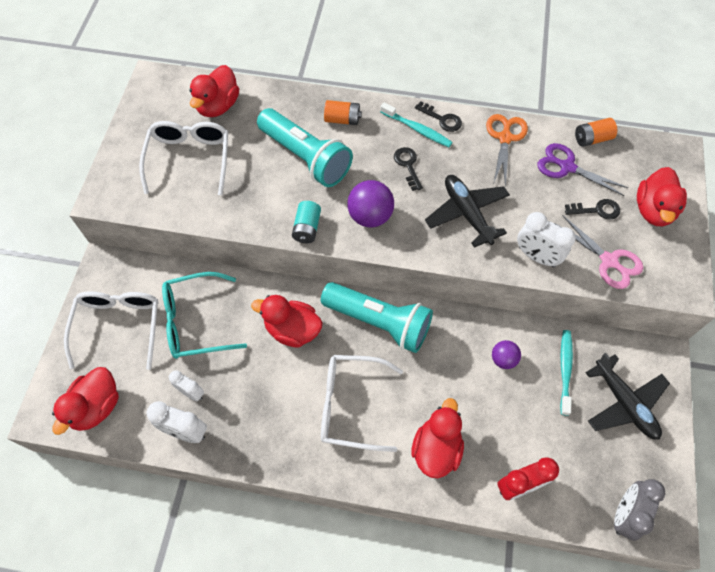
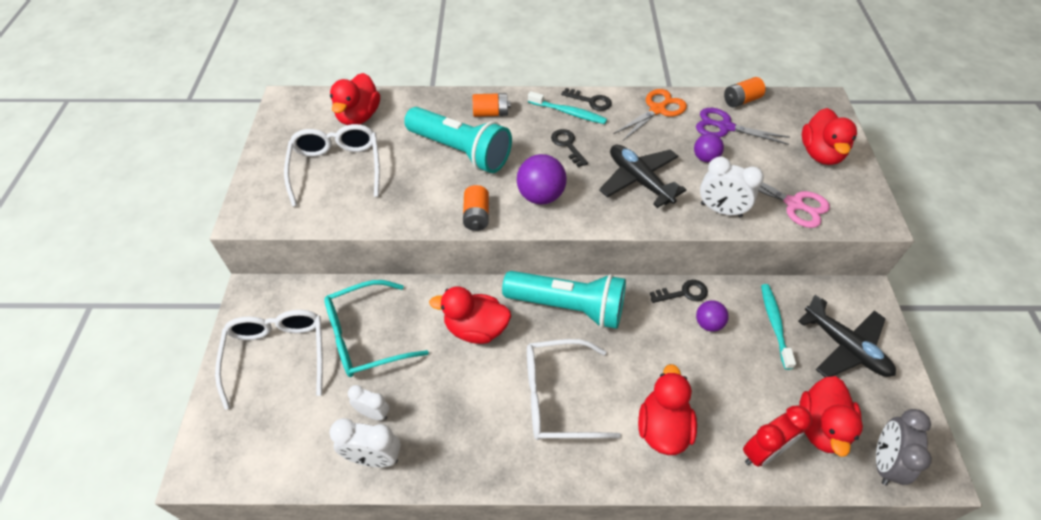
camera: 10 degrees left, 10 degrees down
red duck [52,367,119,435] -> red duck moved to [799,376,863,457]
turquoise battery [292,201,321,243] -> orange battery [463,185,489,231]
orange scissors [486,114,528,187] -> orange scissors turned 45 degrees clockwise [614,89,687,141]
black key [565,199,620,219] -> black key moved to [650,280,708,303]
none -> purple ball [694,133,724,162]

